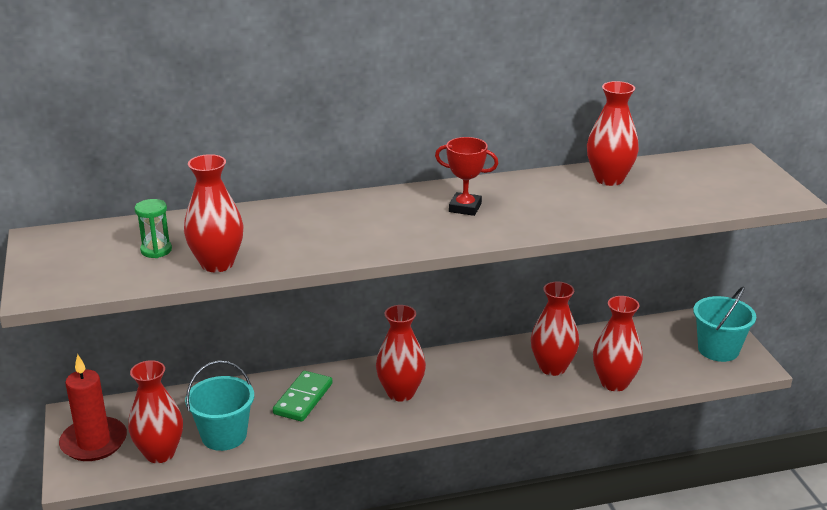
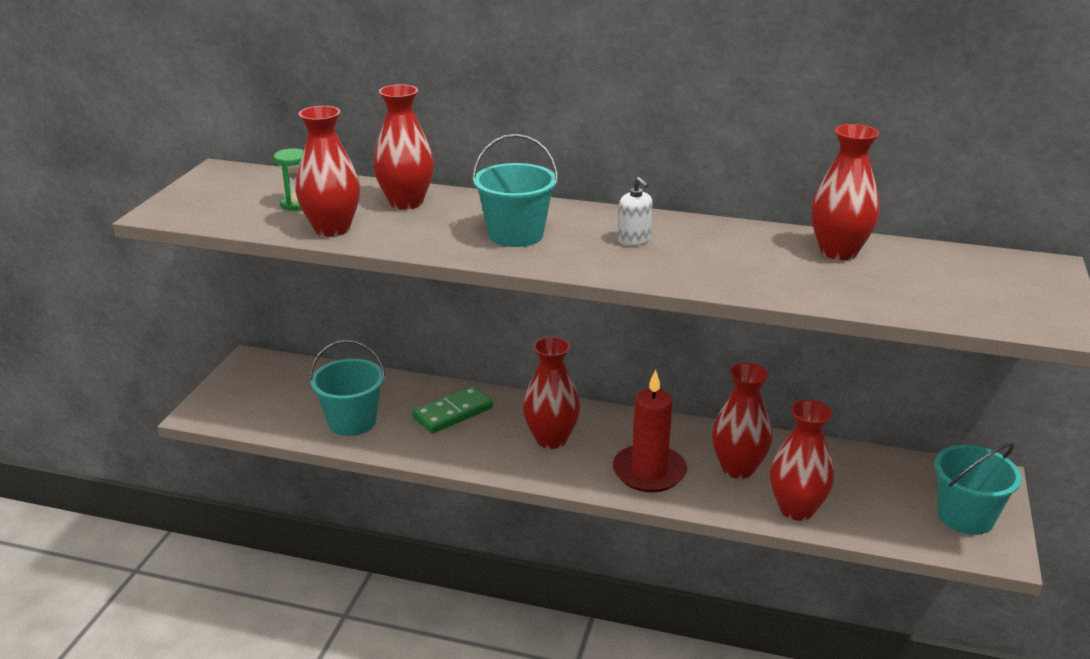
camera: 30 degrees right, 0 degrees up
red candle [59,354,127,461] -> red candle moved to [613,369,687,492]
red vase [128,360,183,463] -> red vase moved to [373,84,434,210]
red trophy [435,137,499,216] -> white soap dispenser [618,177,653,246]
none -> turquoise bucket [472,134,558,247]

